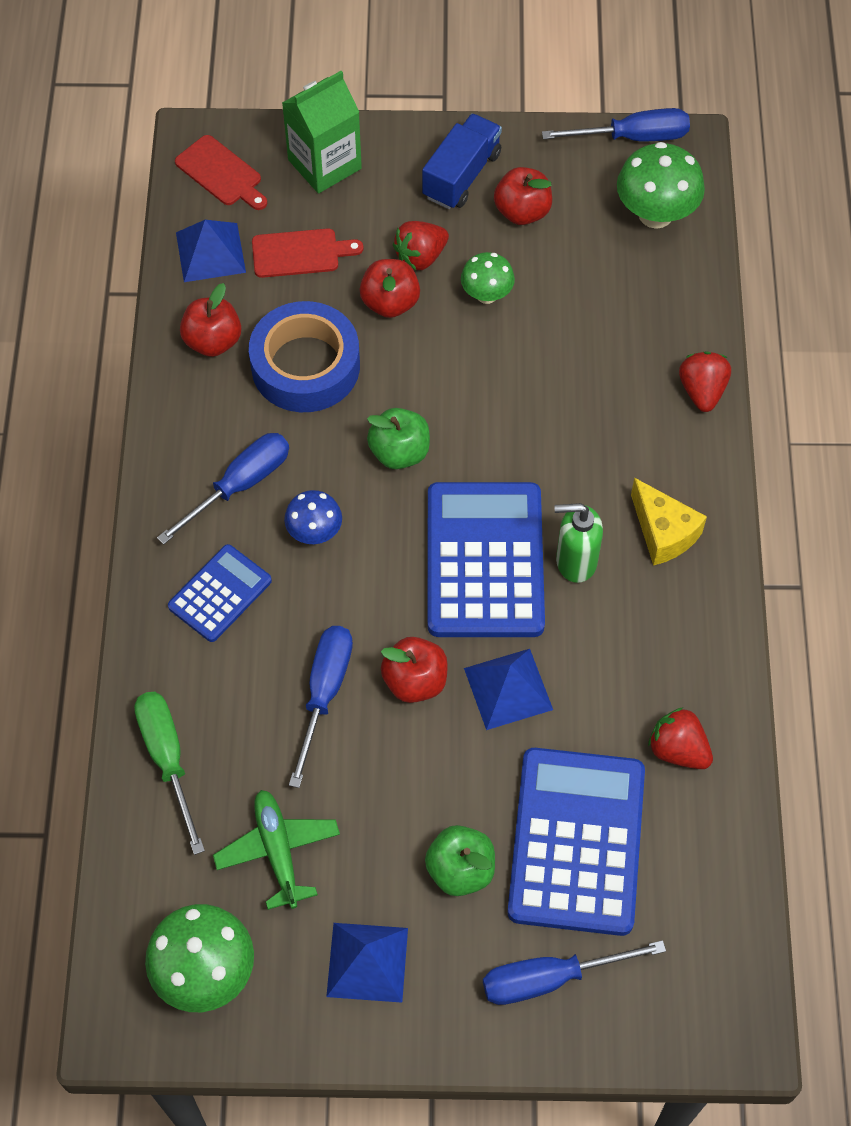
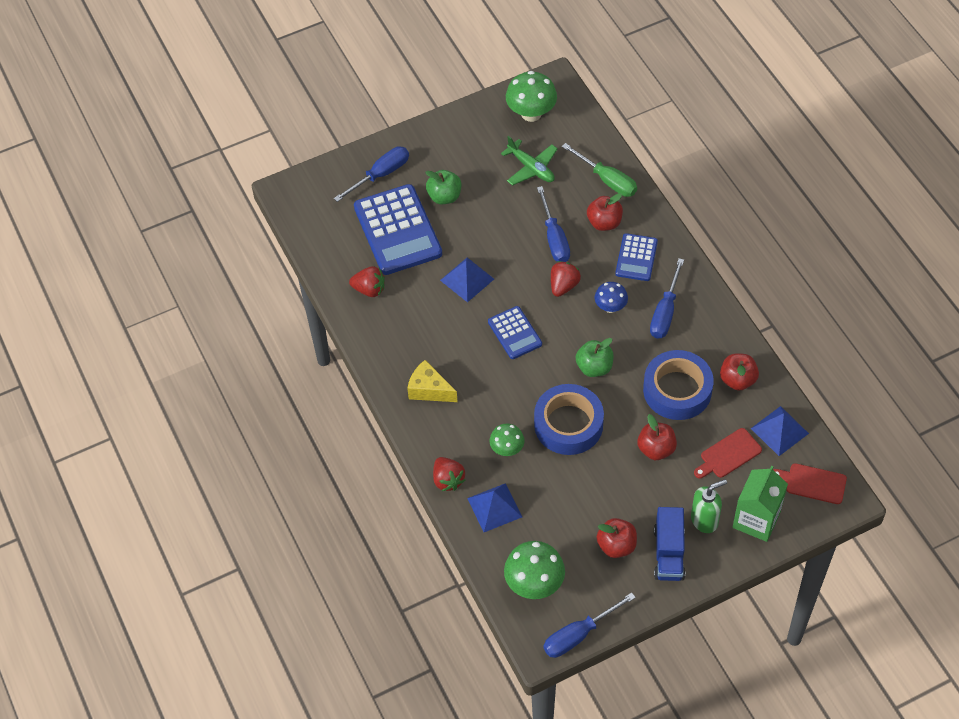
camera: 155 degrees right, 5 degrees down
blue pyramid [326,923,408,1003] -> blue pyramid moved to [467,483,522,532]
red apple [381,637,448,703] -> red apple moved to [587,193,623,231]
red strawberry [393,221,449,270] -> red strawberry moved to [551,261,581,297]
blue calculator [428,482,545,637] -> blue calculator [488,306,542,359], size x0.54
green mushroom [461,252,515,304] -> green mushroom moved to [489,423,525,456]
green soap dispenser [554,503,603,583] -> green soap dispenser moved to [691,479,727,533]
none -> blue tape [534,384,604,455]

